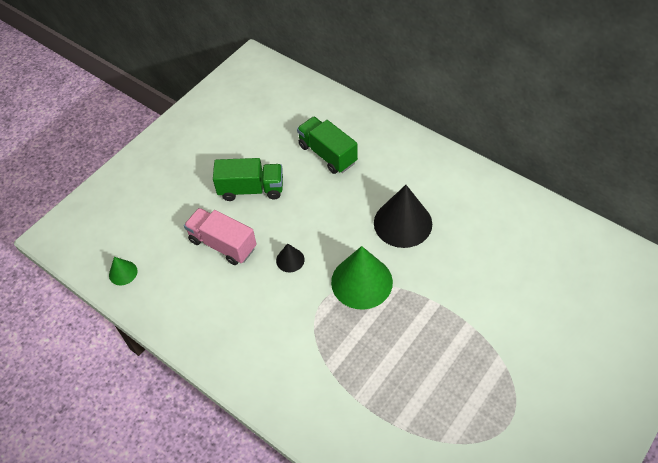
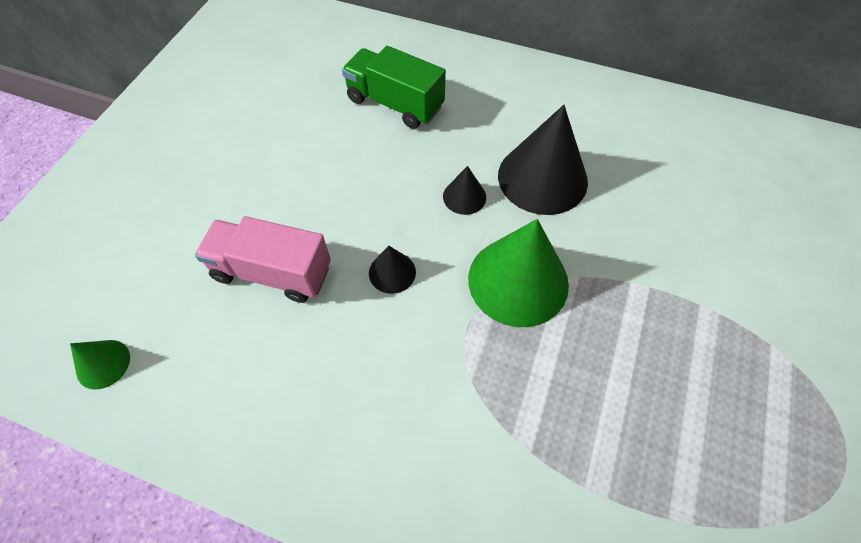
camera: 20 degrees left, 5 degrees up
green truck [213,158,283,201] -> none
none -> black cone [443,166,486,215]

